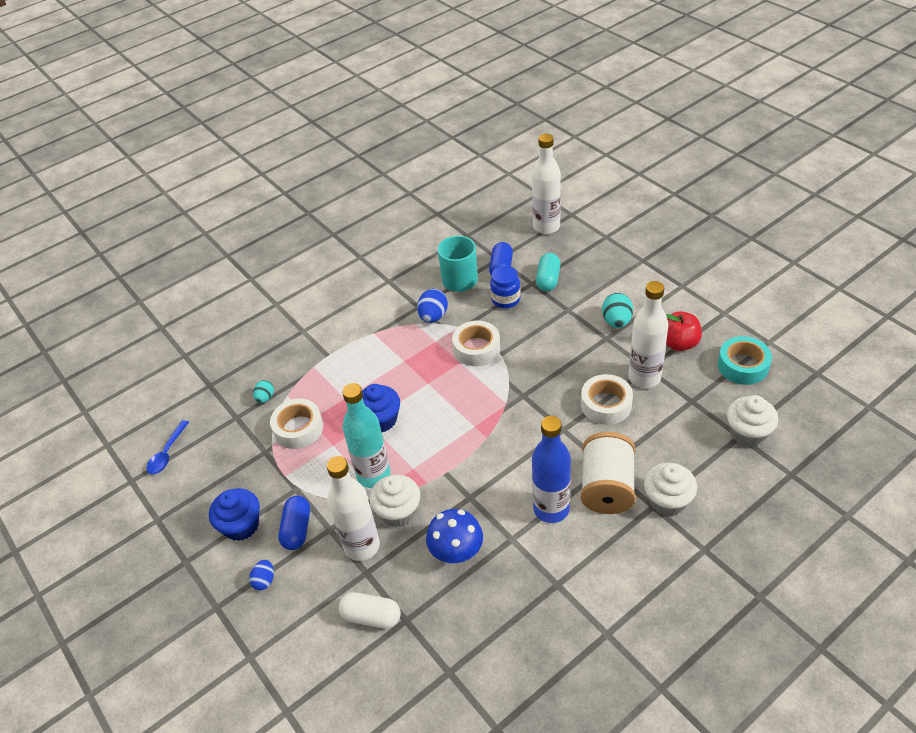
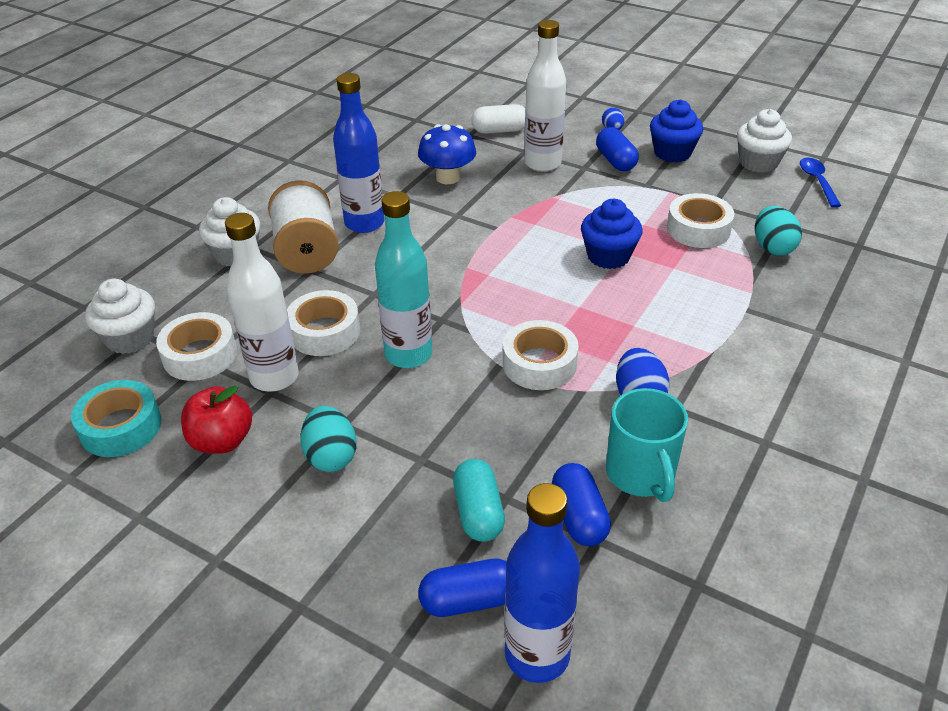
camera: 155 degrees right, 5 degrees down
turquoise egg [253,380,274,403] -> turquoise egg [755,206,802,256], size x1.62
turquoise bottle [342,383,391,488] -> turquoise bottle moved to [375,191,432,368]
white cupcake [369,475,420,527] -> white cupcake moved to [737,109,792,173]
blue jar [490,266,521,308] -> none
white bottle [532,134,561,234] -> blue bottle [504,483,580,683]
none -> white tape [156,312,237,381]
none -> blue capsule [418,559,507,617]

